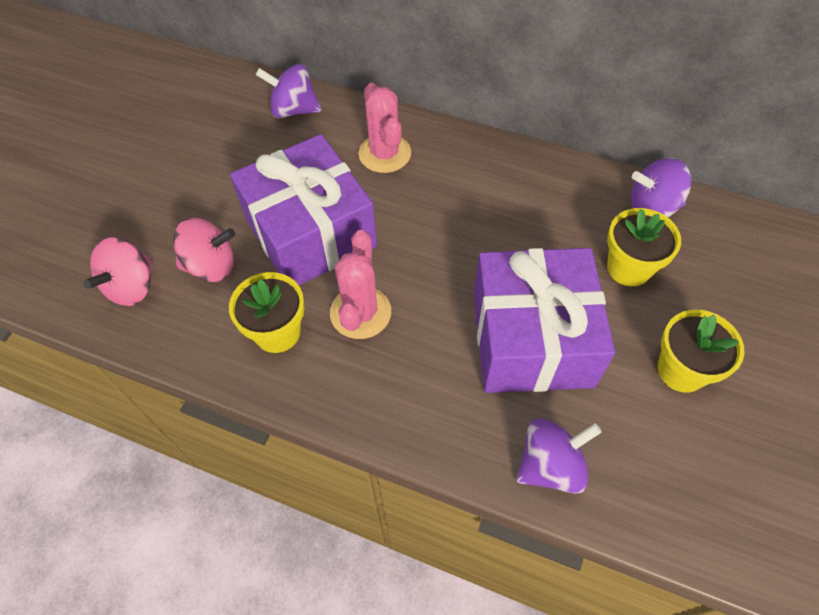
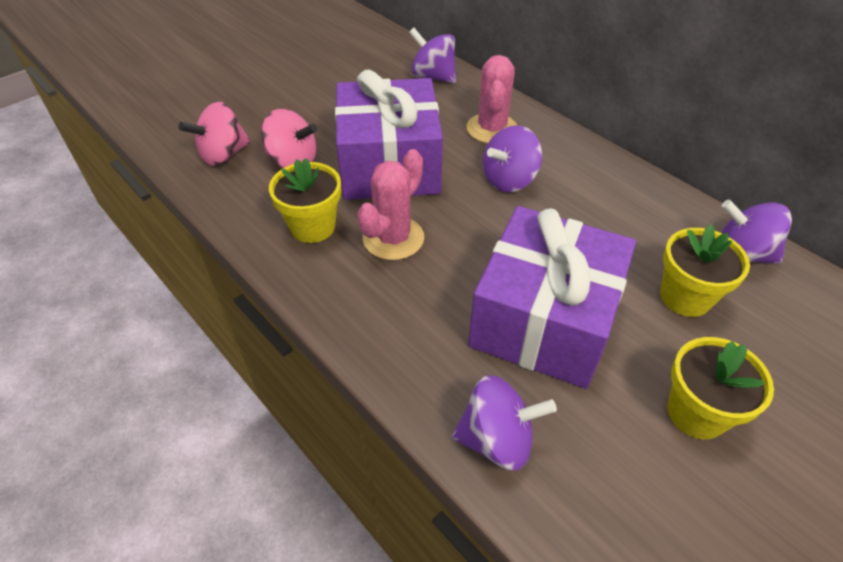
camera: 25 degrees right, 10 degrees down
none -> purple spinning top [483,125,542,192]

